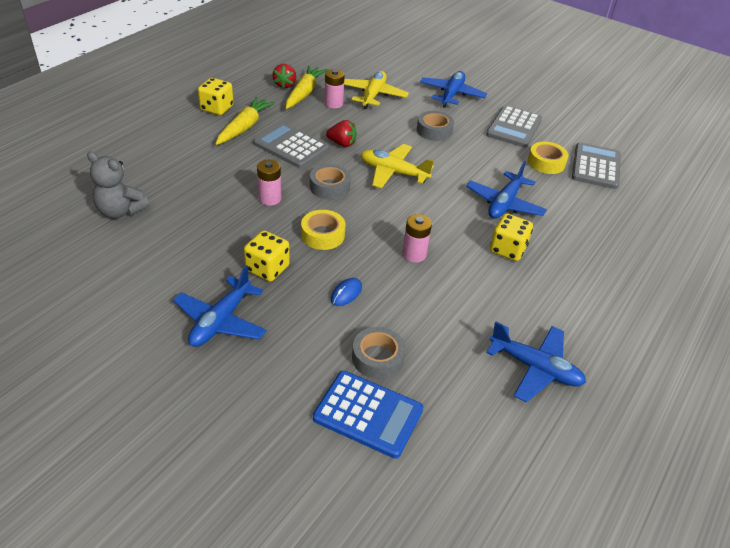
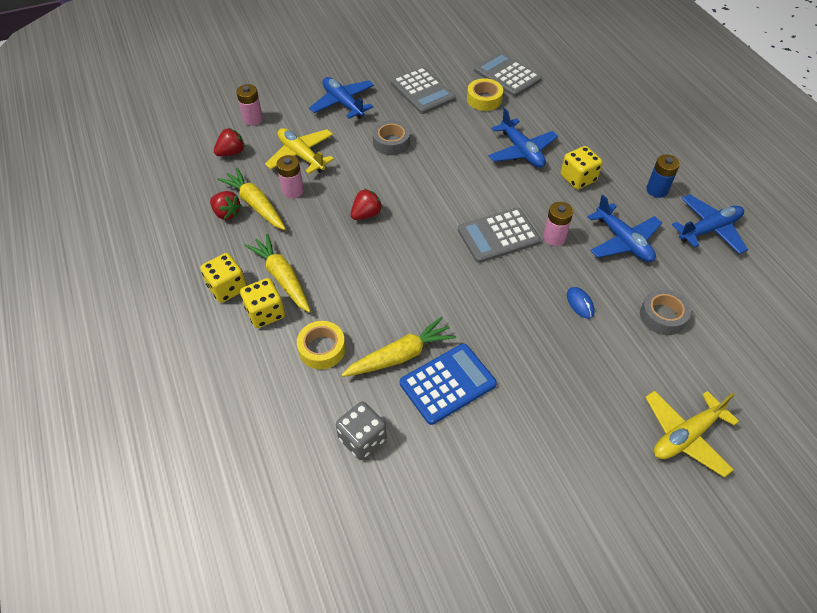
camera: 55 degrees left, 10 degrees up
grey teddy bear [87,152,149,218] -> grey dice [336,402,387,460]
blue plane [173,265,267,347] -> blue plane moved to [588,195,662,262]
yellow dice [244,230,290,282] -> yellow dice moved to [240,278,285,328]
grey calculator [253,123,329,168] -> grey calculator moved to [458,208,541,263]
pink battery [257,160,281,206] -> pink battery moved to [236,84,263,125]
yellow tape [301,210,345,250] -> yellow tape moved to [297,321,346,369]
grey tape [310,164,351,200] -> none
blue calculator [313,371,423,459] -> blue calculator moved to [400,343,497,425]
yellow plane [361,144,434,188] -> yellow plane moved to [645,390,739,477]
none -> red strawberry [214,128,245,156]
none -> yellow carrot [342,317,456,377]
none -> blue battery [646,155,680,198]

